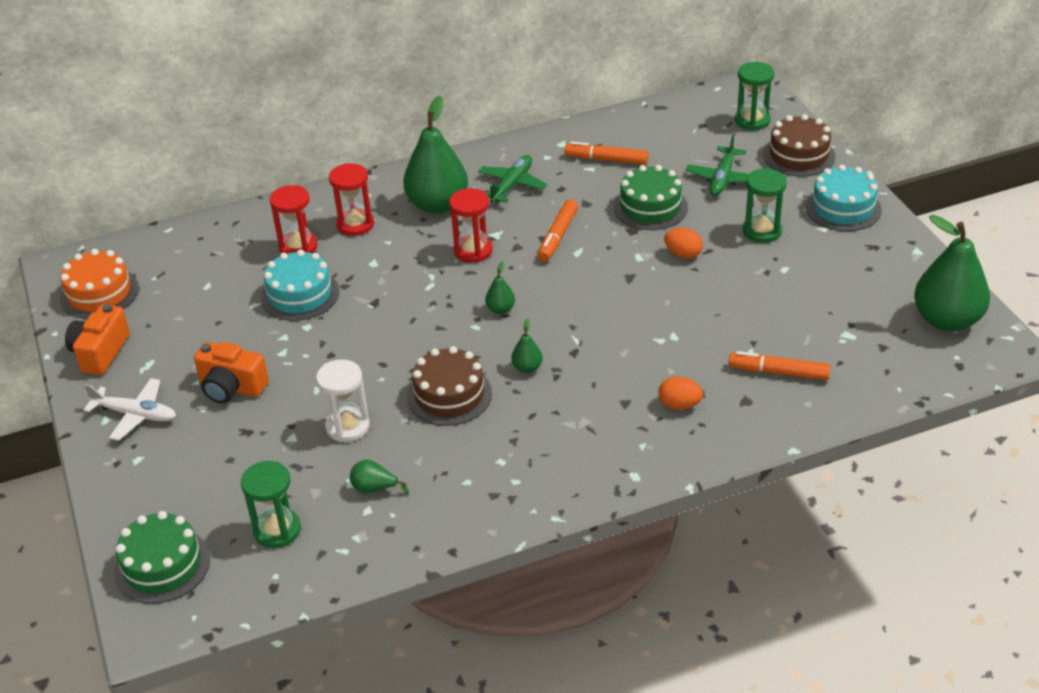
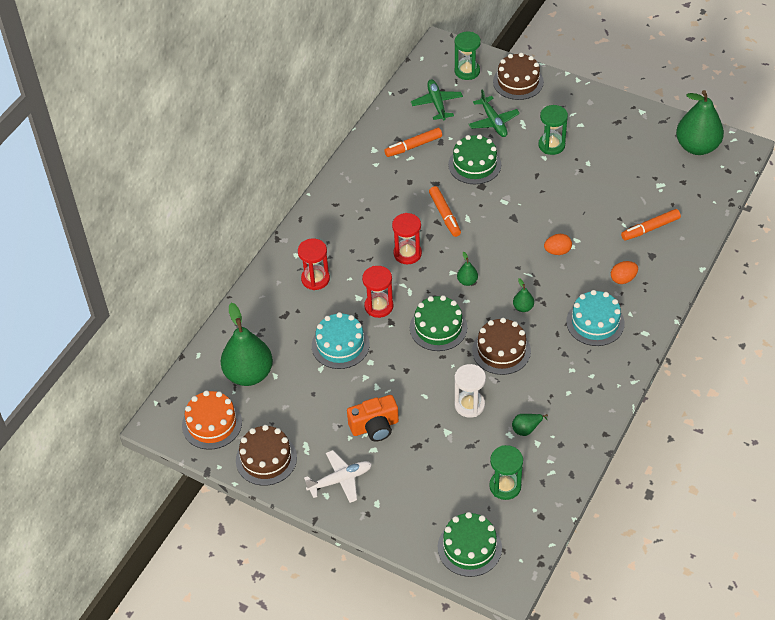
camera: 40 degrees left, 10 degrees up
orange camera [65,304,130,375] -> brown cake [236,425,297,486]
red hourglass [269,185,317,254] -> red hourglass moved to [362,266,394,318]
green pear [403,95,468,214] -> green pear moved to [221,303,273,386]
green plane [478,155,548,203] -> green plane moved to [411,79,463,121]
orange egg [664,228,703,259] -> orange egg moved to [544,234,572,255]
turquoise cake [805,165,882,231] -> turquoise cake moved to [566,290,625,346]
none -> green cake [410,295,467,351]

